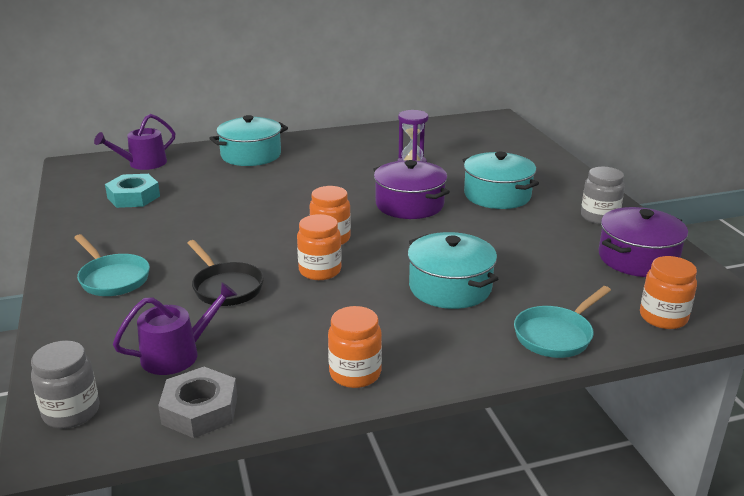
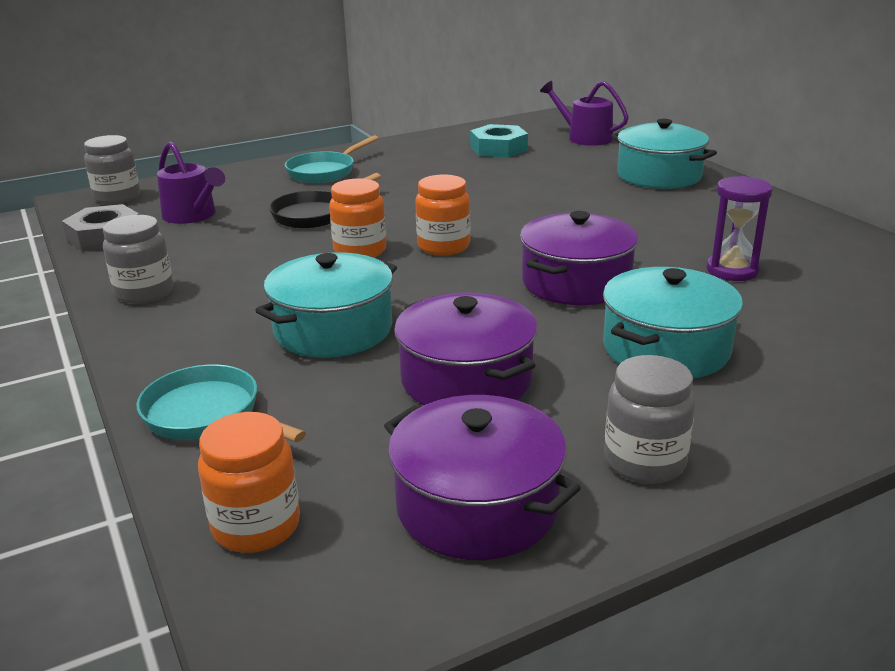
camera: 80 degrees right, 0 degrees up
orange jar [328,306,382,388] -> grey jar [103,215,173,304]
none -> purple pot [394,292,538,405]

